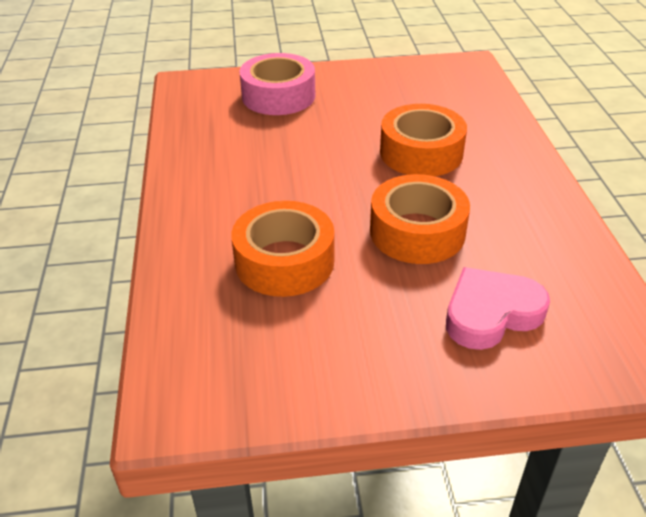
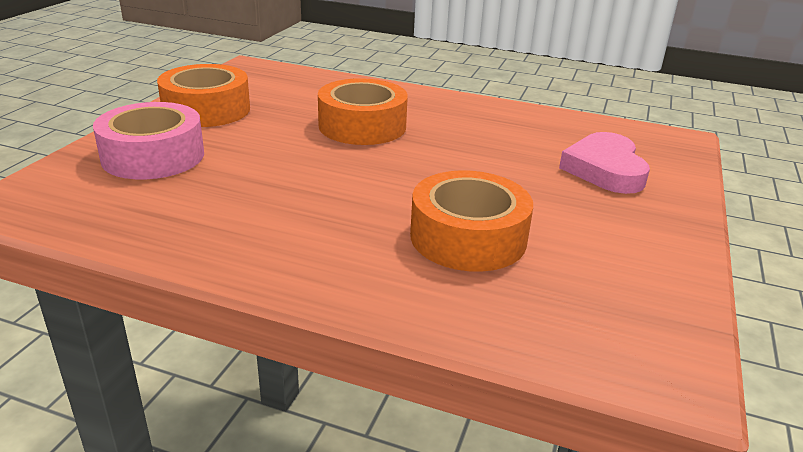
camera: 65 degrees left, 10 degrees down
orange tape [370,174,470,264] -> orange tape moved to [157,64,250,127]

